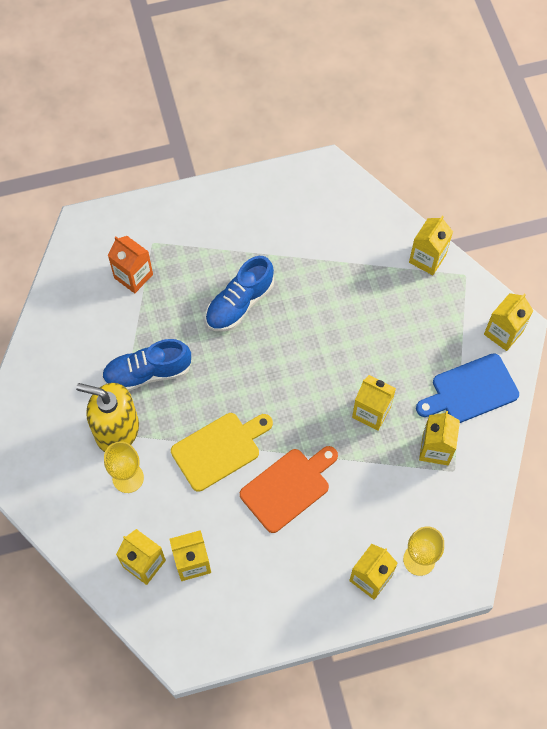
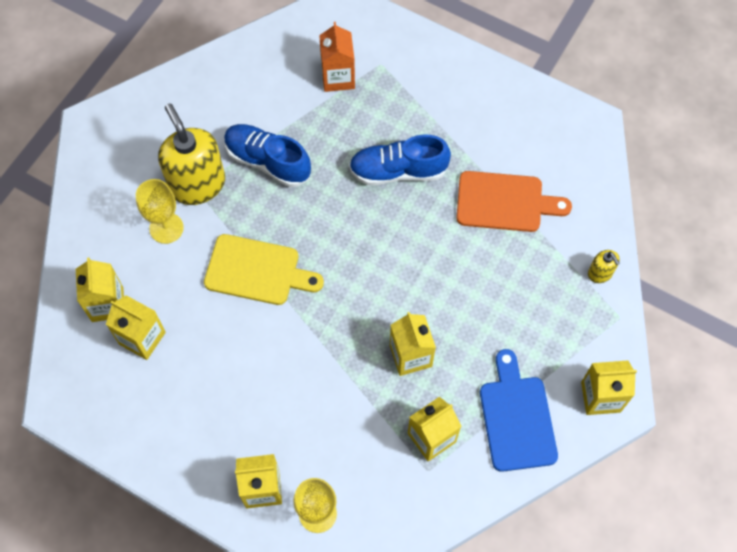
camera: 45 degrees right, 0 degrees up
orange cutting board [240,446,338,533] -> orange cutting board moved to [456,171,572,232]
yellow carton [409,216,453,275] -> yellow soap dispenser [588,250,620,283]
blue cutting board [416,353,519,423] -> blue cutting board turned 60 degrees clockwise [480,349,558,472]

